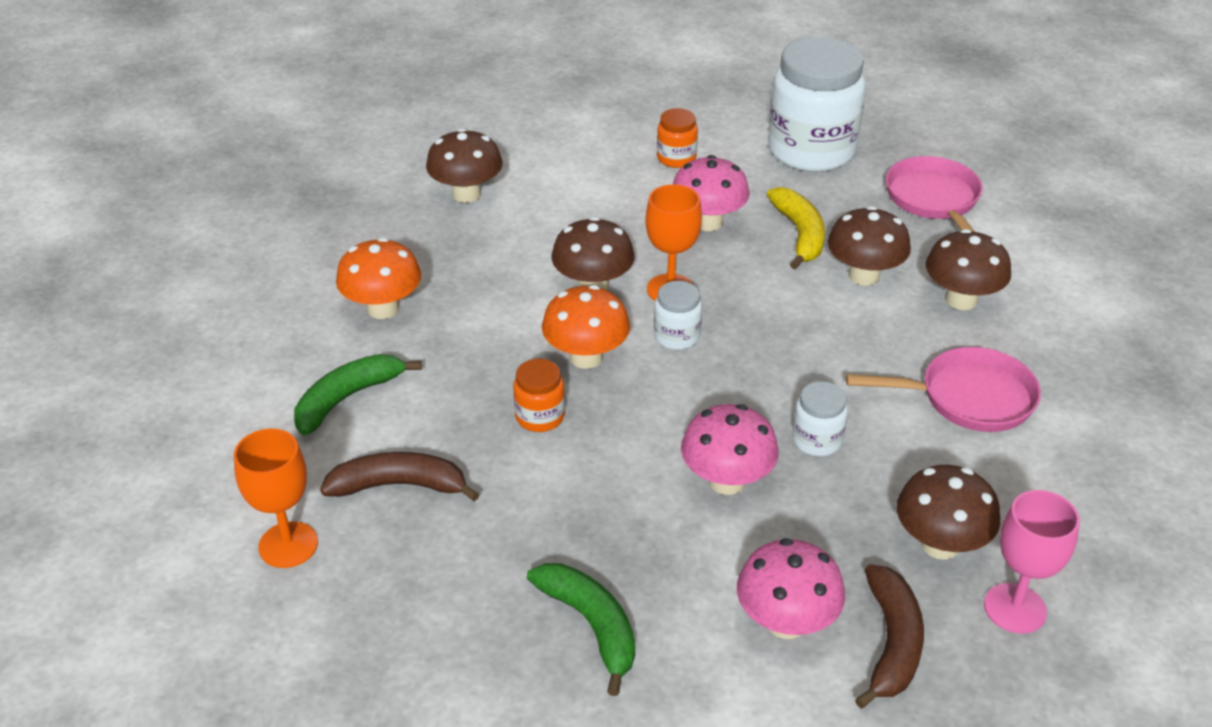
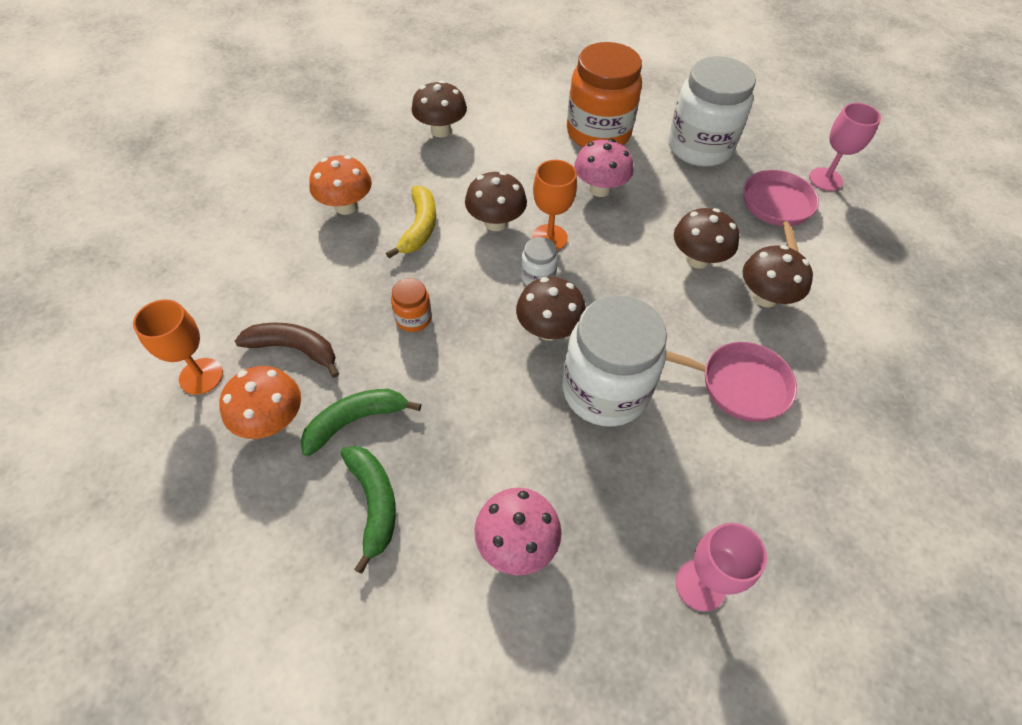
camera: 15 degrees right, 15 degrees up
green banana [294,354,422,436] -> green banana moved to [300,389,421,456]
orange mushroom [542,285,630,369] -> orange mushroom moved to [220,366,301,439]
orange jar [657,108,698,168] -> orange jar [567,42,642,147], size x2.24
pink mushroom [681,404,779,495] -> none
yellow banana [767,187,825,269] -> yellow banana moved to [386,186,436,258]
white jar [792,381,848,456] -> white jar [563,295,667,427], size x2.24
brown banana [855,564,924,709] -> none
brown mushroom [896,465,1000,560] -> brown mushroom moved to [516,277,586,341]
none -> pink goblet [809,103,881,191]

